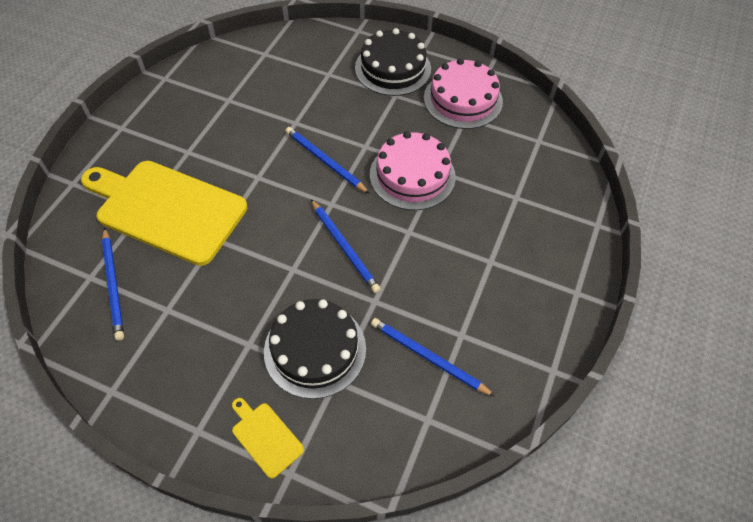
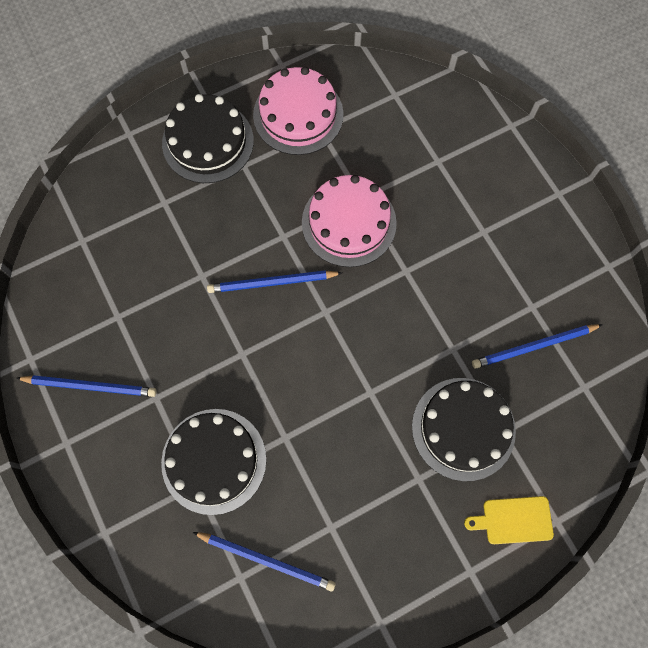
camera: 50 degrees left, 15 degrees up
yellow cutting board [81,161,247,266] -> black cake [161,409,266,515]
blue pencil [311,199,381,293] -> blue pencil moved to [16,375,157,397]

